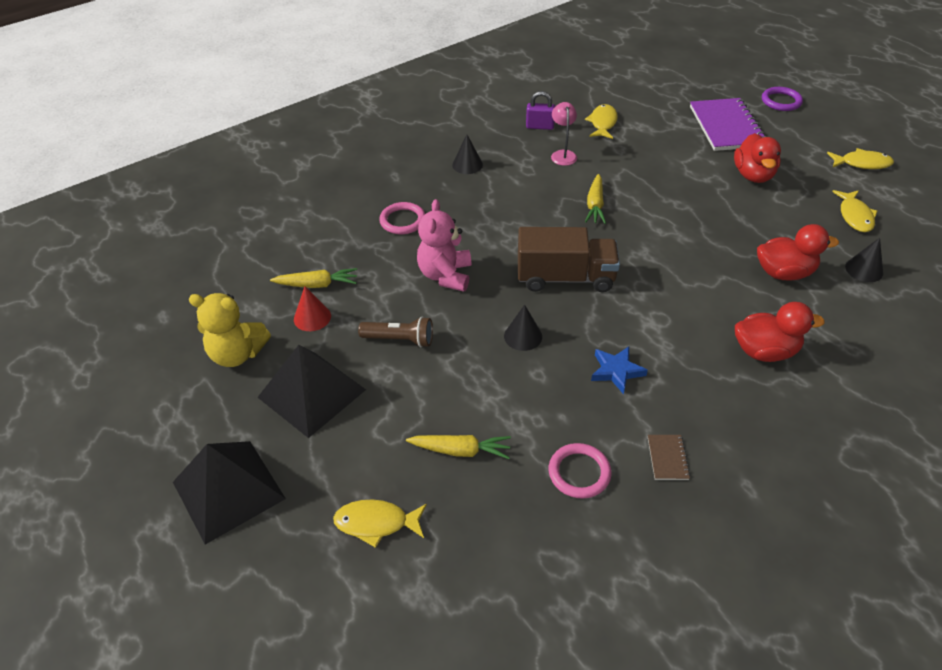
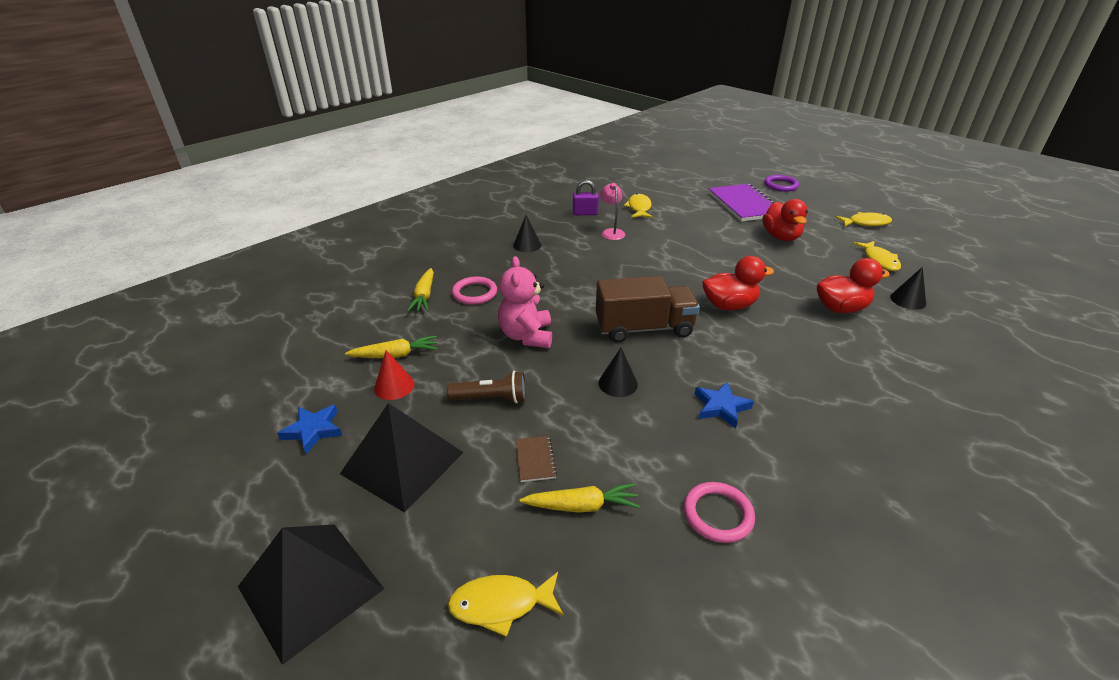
camera: 10 degrees left, 10 degrees down
yellow teddy bear [189,293,271,367] -> blue star [277,405,342,454]
yellow carrot [585,174,606,224] -> yellow carrot moved to [407,268,434,312]
brown notebook [648,435,690,480] -> brown notebook moved to [516,436,557,482]
red duck [735,302,825,362] -> red duck moved to [702,256,774,310]

